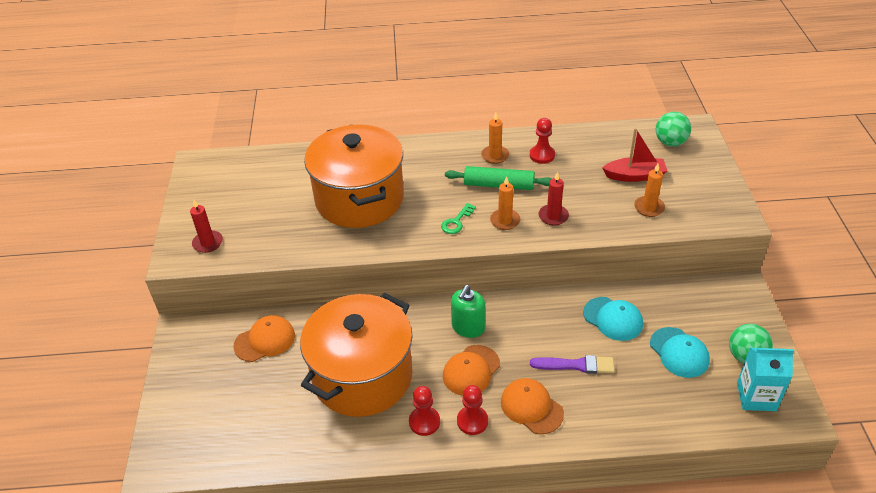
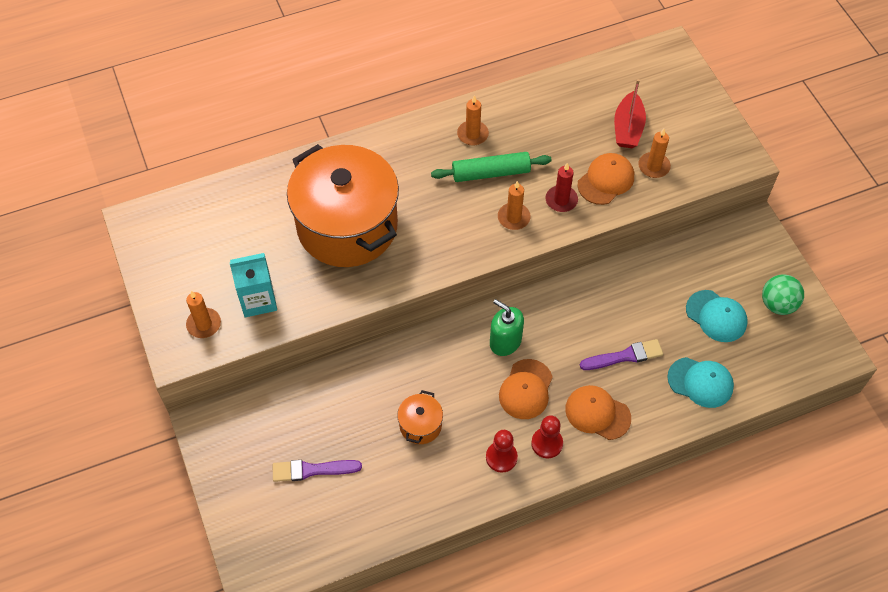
camera: 20 degrees left, 15 degrees up
red candle [190,200,223,253] -> orange candle [186,291,221,338]
orange cap [233,315,295,362] -> orange cap moved to [577,153,634,205]
orange pot [300,293,413,417] -> orange pot [397,390,443,444], size x0.40
green key [441,203,476,234] -> none
green soap dispenser [451,285,485,338] -> green soap dispenser turned 120 degrees clockwise [490,299,524,356]
red pawn [530,118,555,164] -> none
turquoise cap [583,297,643,341] -> turquoise cap moved to [667,357,734,408]
red boat [602,128,667,182] -> red boat turned 120 degrees clockwise [614,79,646,148]
green ball [656,112,691,146] -> none
turquoise carton [737,348,794,411] -> turquoise carton moved to [230,253,277,317]
none -> purple brush [273,460,362,482]

